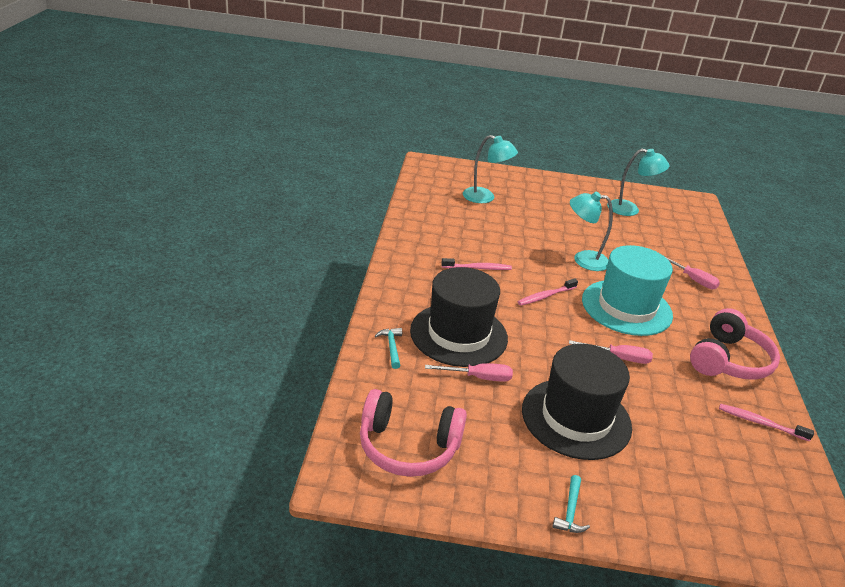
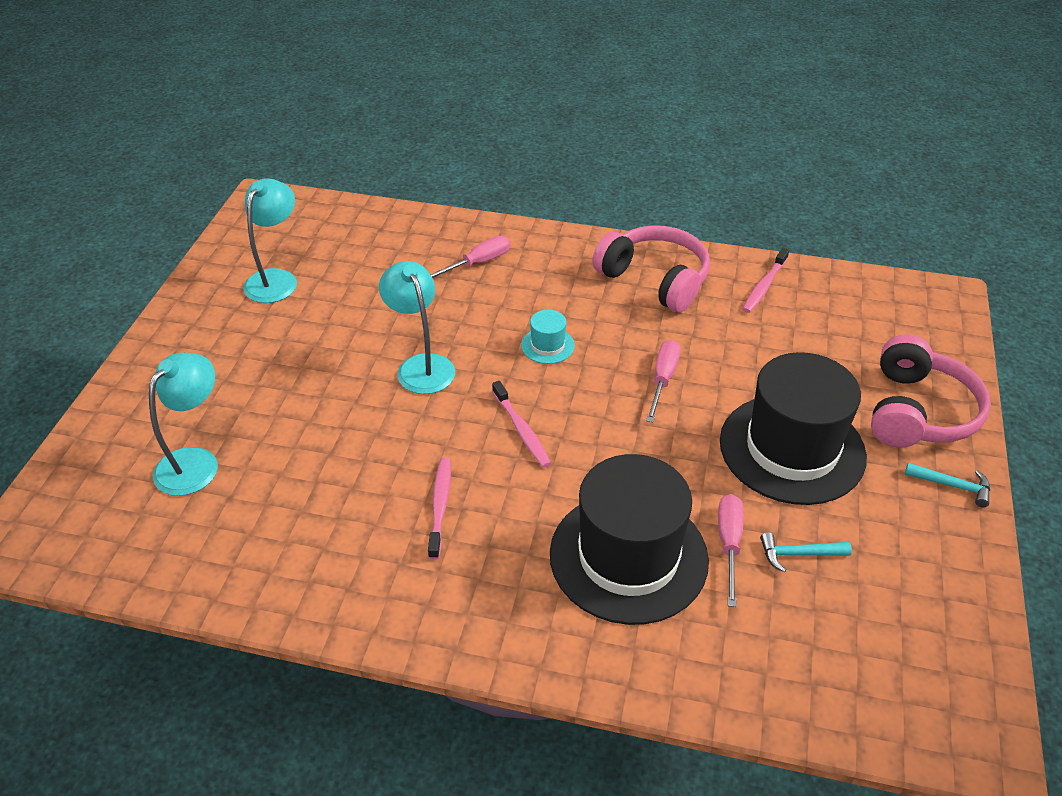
camera: 80 degrees left, 10 degrees up
pink headphones [360,389,467,477] -> pink headphones moved to [871,334,991,448]
turquoise hammer [375,328,402,369] -> turquoise hammer moved to [760,532,852,573]
turquoise lamp [570,192,613,271] -> turquoise lamp turned 135 degrees clockwise [379,261,455,394]
turquoise hat [582,245,673,336] -> turquoise hat [521,310,575,364], size x0.41

